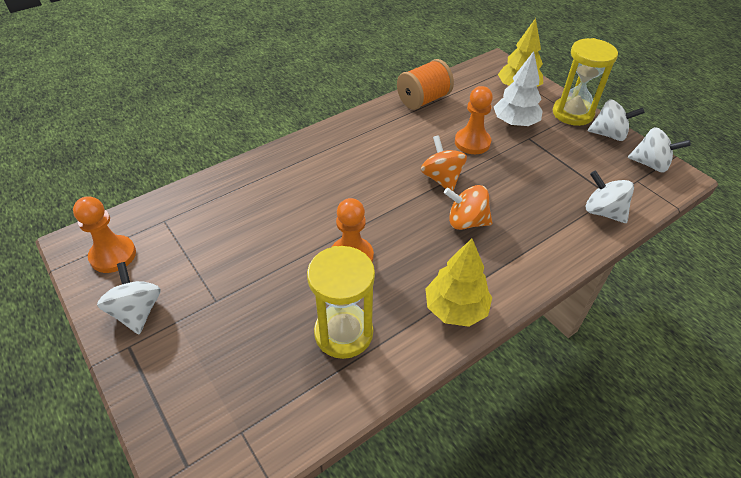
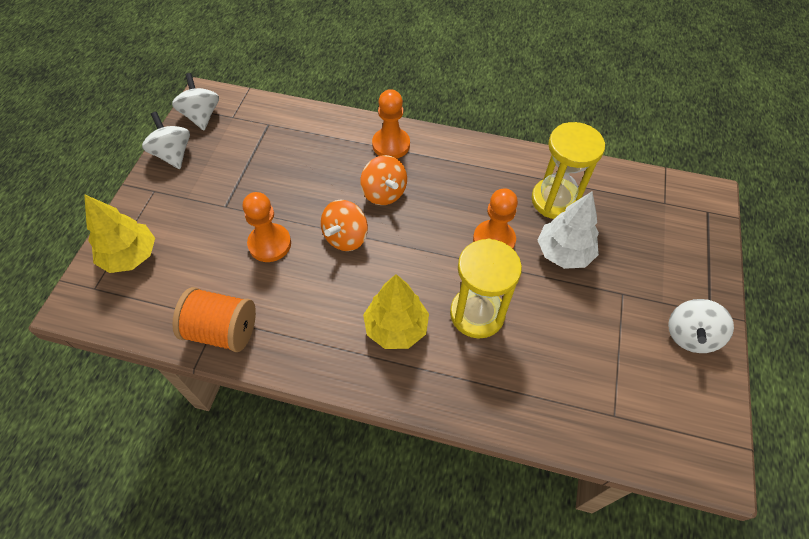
camera: 130 degrees left, 10 degrees up
orange pawn [73,196,136,273] -> orange pawn moved to [372,89,410,159]
yellow tree [425,239,492,327] -> yellow tree moved to [363,274,429,349]
white tree [494,51,543,127] -> white tree moved to [537,192,599,269]
yellow hourglass [553,38,618,126] -> yellow hourglass moved to [450,238,522,339]
white spinning top [586,170,634,223] -> none

